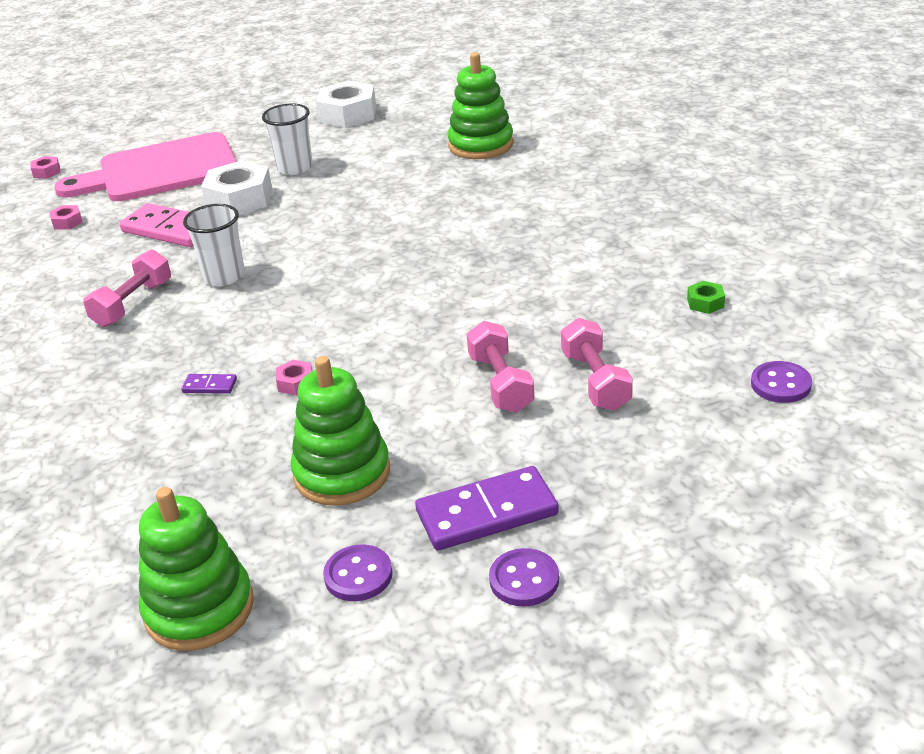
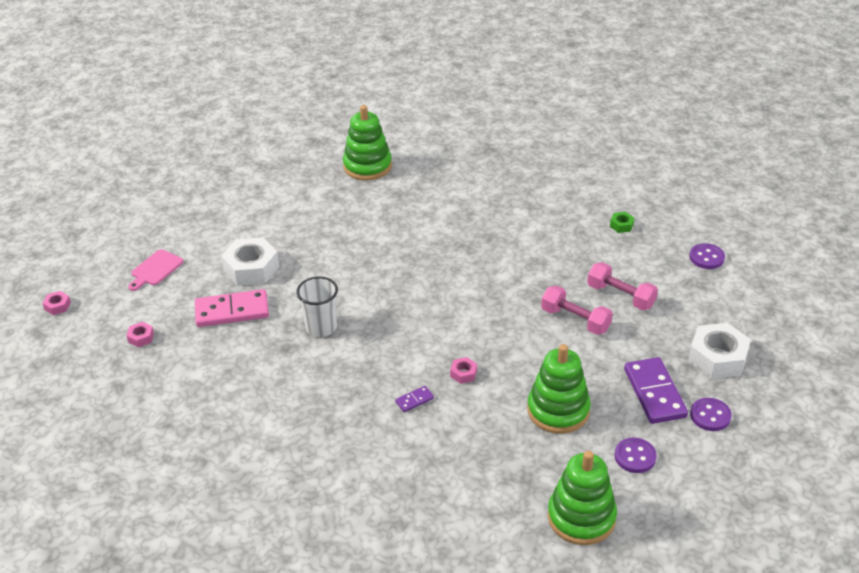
camera: 40 degrees left, 5 degrees up
pink cutting board [54,132,237,201] -> pink cutting board [128,249,184,291], size x0.42
pink dumbbell [83,249,171,327] -> none
white cup [262,103,313,175] -> none
white nut [317,81,376,128] -> white nut moved to [688,323,751,379]
purple domino [415,466,559,551] -> purple domino turned 45 degrees counterclockwise [624,357,688,424]

